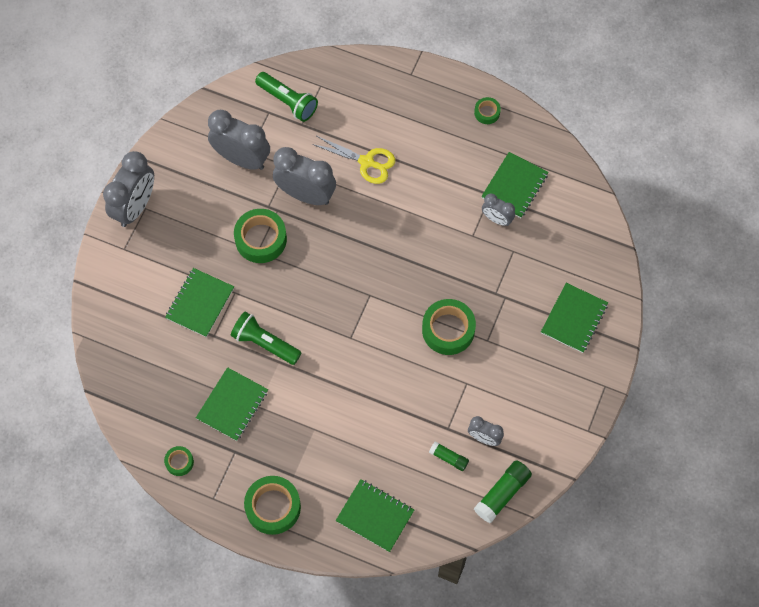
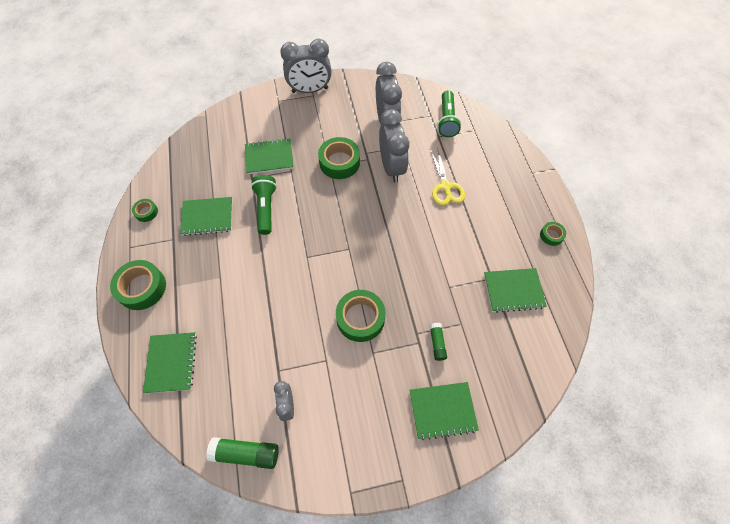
camera: 55 degrees right, 5 degrees down
green glue stick [429,441,469,471] -> green glue stick moved to [430,323,447,361]
grey clock [482,194,515,226] -> none

